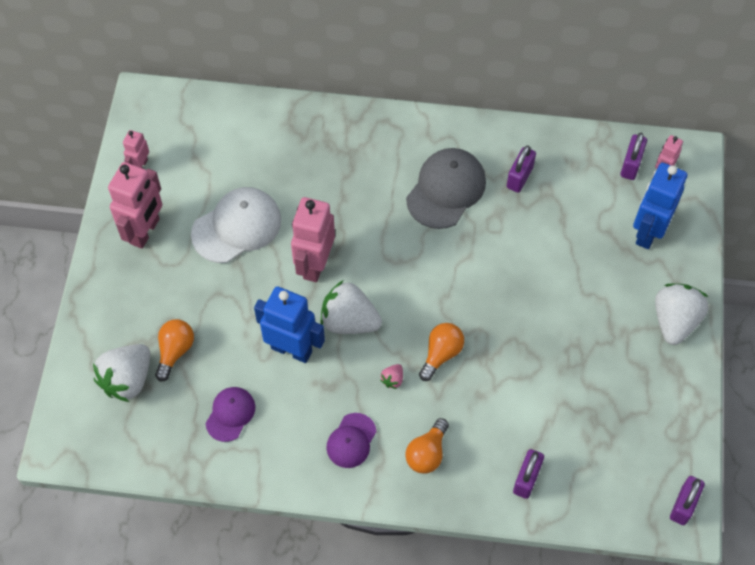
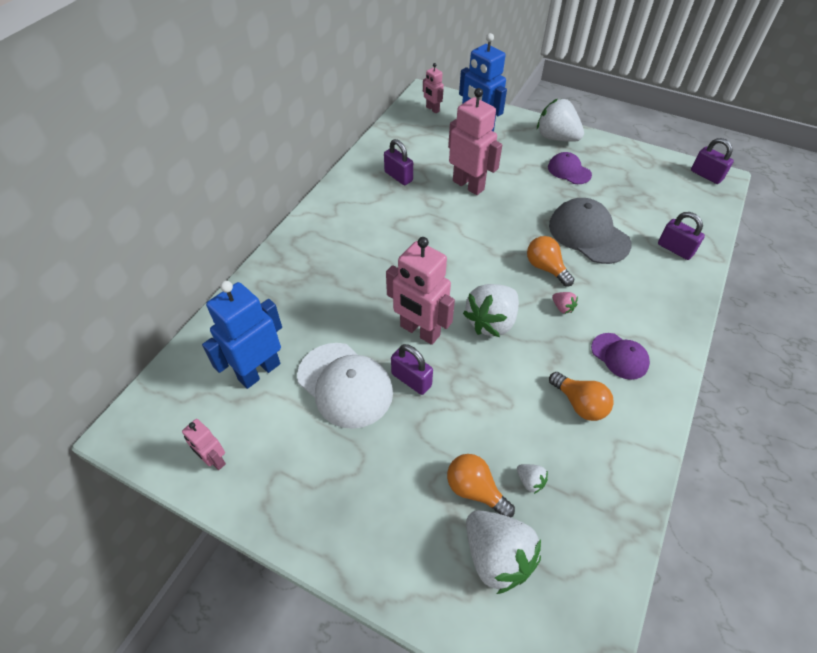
camera: 70 degrees left, 10 degrees down
pink robot [108,162,162,249] -> pink robot moved to [448,88,502,195]
white cap [191,187,281,263] -> white cap turned 150 degrees clockwise [297,343,393,429]
purple cap [206,387,255,442] -> purple cap moved to [548,152,592,184]
blue robot [254,286,325,363] -> blue robot moved to [202,281,282,389]
orange light bulb [405,418,449,474] -> orange light bulb moved to [549,372,614,421]
grey cap [406,148,486,229] -> grey cap moved to [549,198,631,264]
purple padlock [620,133,647,180] -> purple padlock moved to [391,344,433,395]
none -> white strawberry [517,464,548,494]

